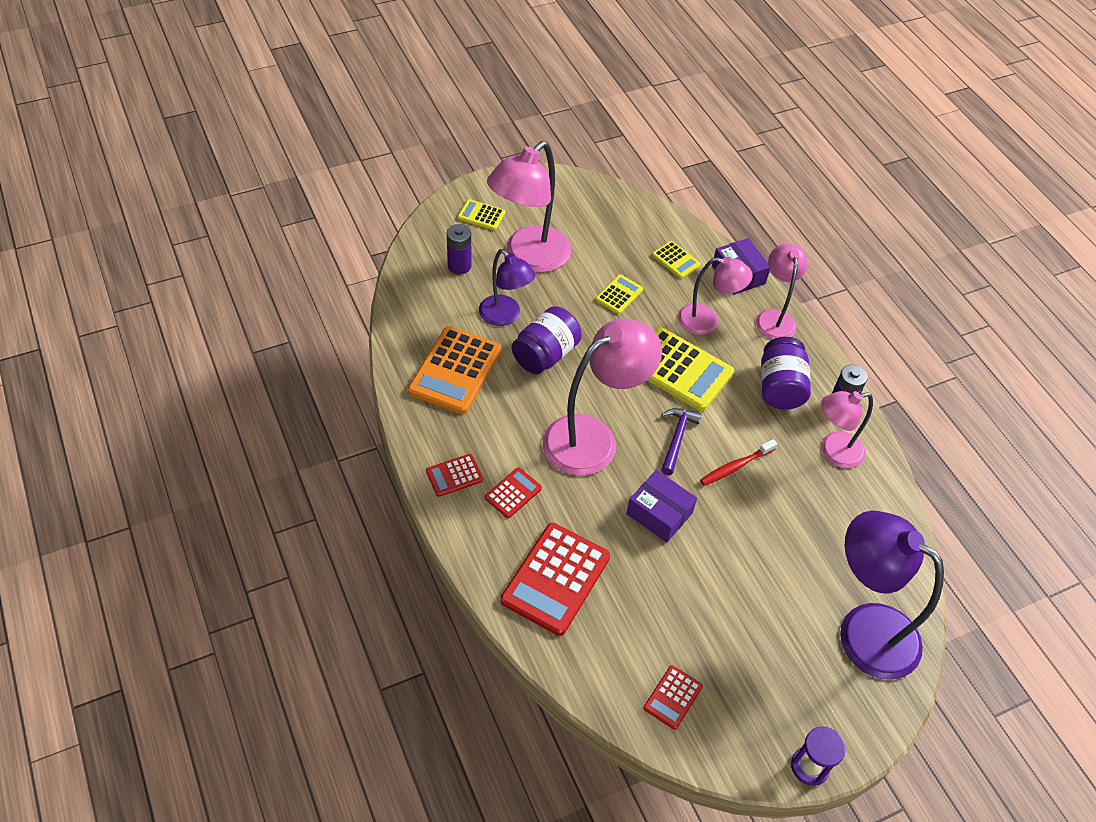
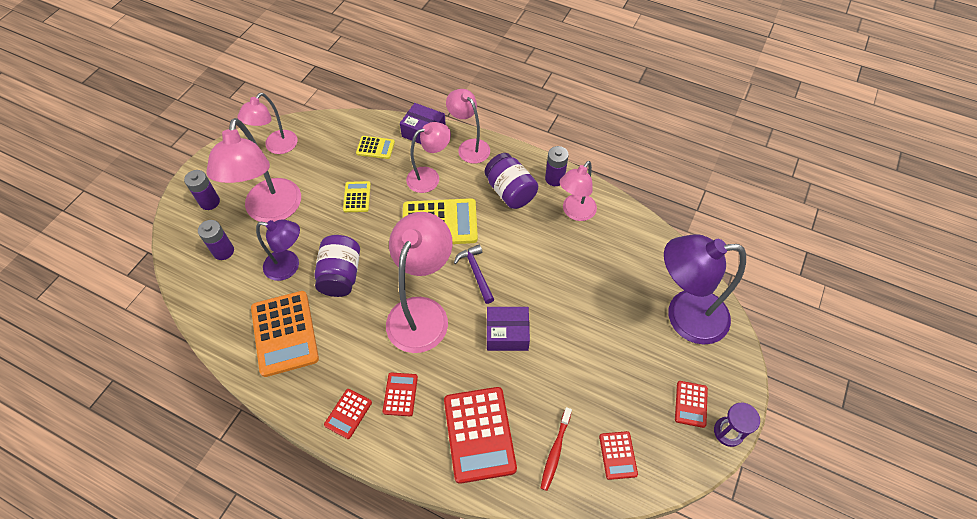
camera: 35 degrees left, 5 degrees up
yellow calculator [458,199,505,230] -> purple battery [184,170,220,210]
red toothbrush [700,439,778,486] -> red toothbrush moved to [541,407,572,491]
none -> pink lamp [237,93,298,154]
none -> red calculator [675,381,708,428]

